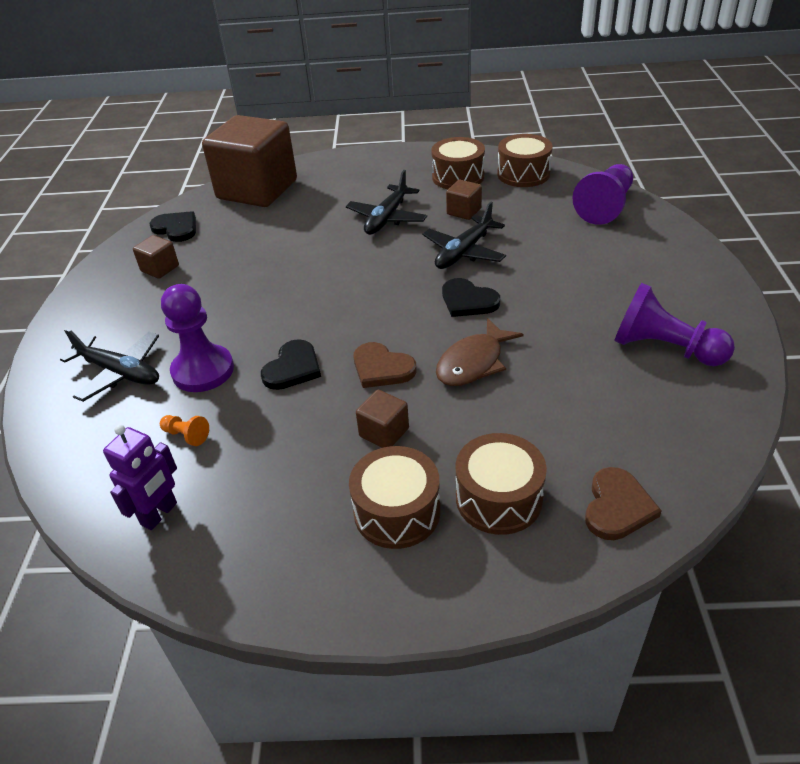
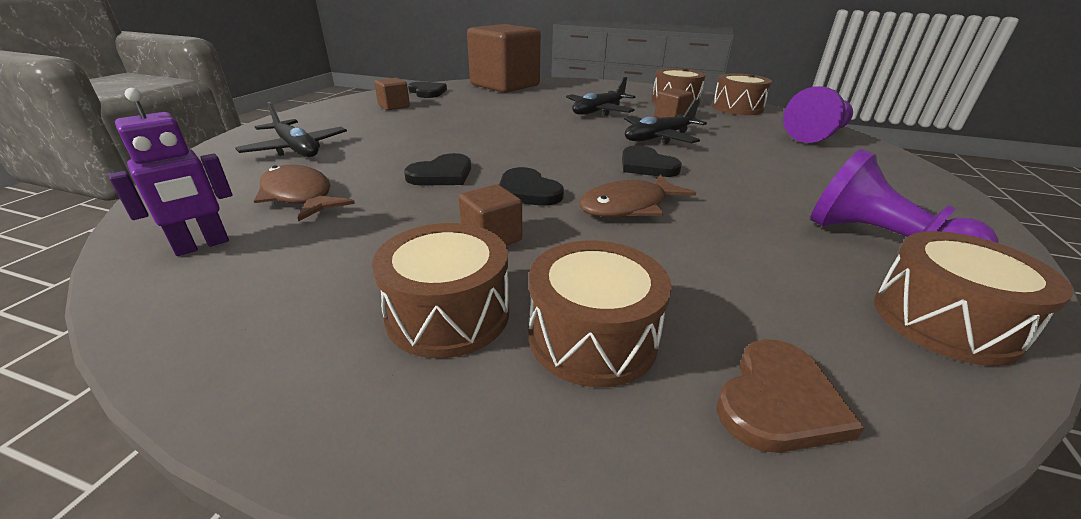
camera: 15 degrees right, 10 degrees down
orange pawn [160,415,209,446] -> brown fish [254,165,355,221]
purple pawn [161,284,234,392] -> none
brown heart [353,342,416,388] -> black heart [499,167,564,206]
none -> brown drum [874,231,1073,366]

